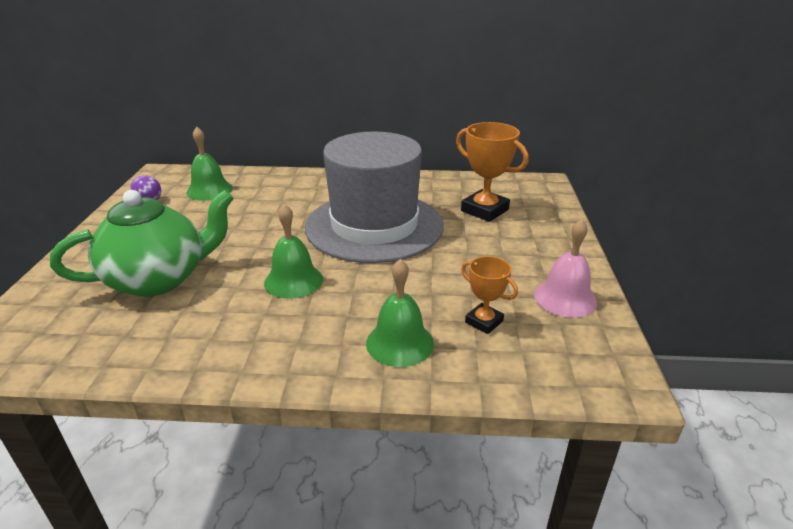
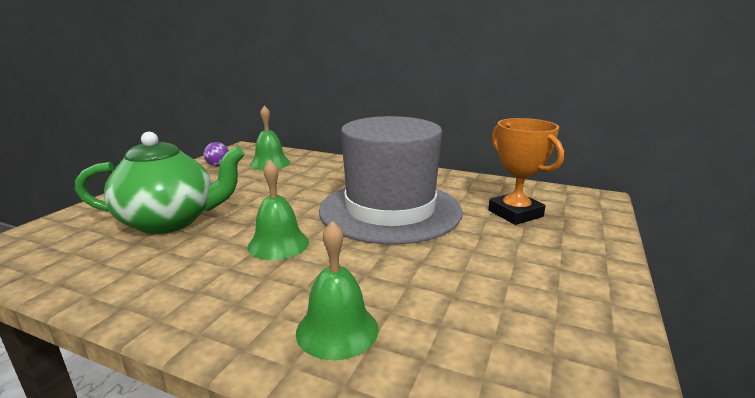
camera: 20 degrees right, 10 degrees down
orange trophy [461,256,518,334] -> none
pink bell [534,219,597,318] -> none

